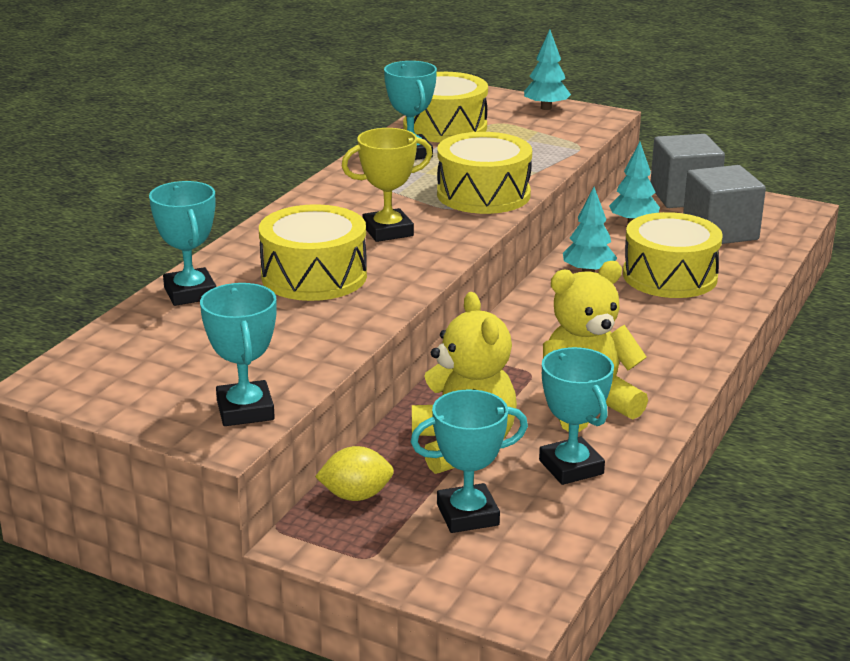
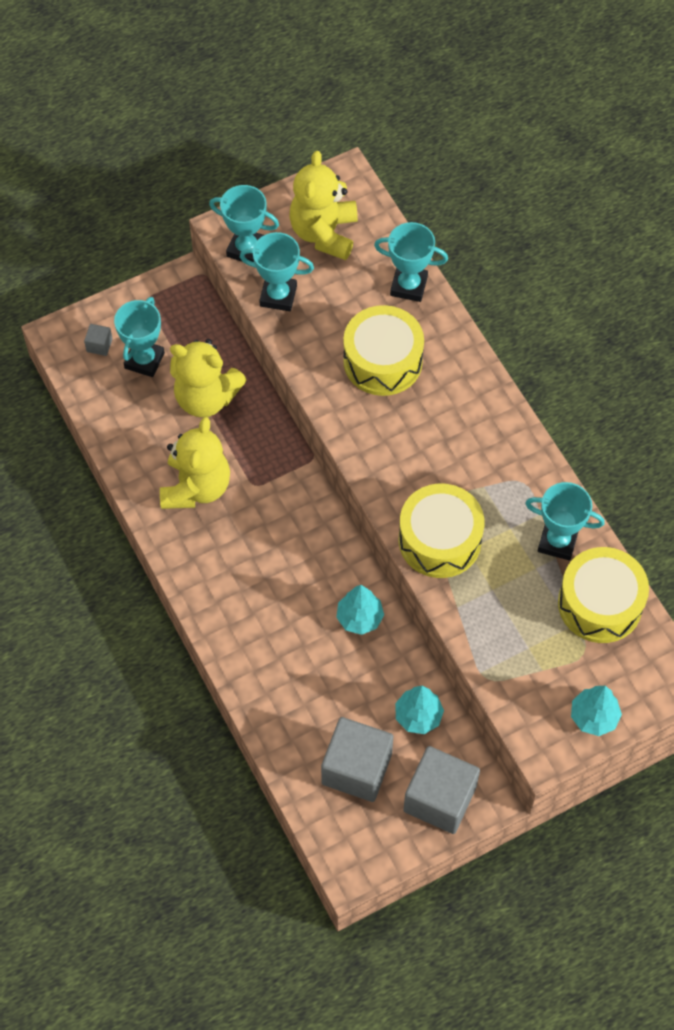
camera: 125 degrees right, 35 degrees up
yellow lemon [315,446,394,501] -> none
yellow trophy [342,128,432,242] -> none
turquoise trophy [539,347,614,485] -> turquoise trophy moved to [240,232,314,311]
yellow drum [623,212,723,298] -> none
none -> grey cube [84,324,113,356]
none -> yellow teddy bear [290,151,358,260]

